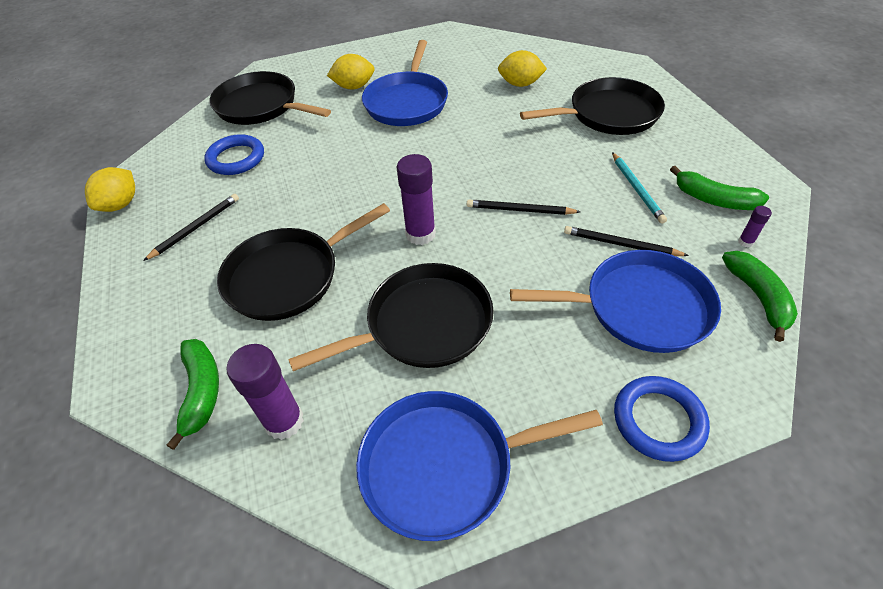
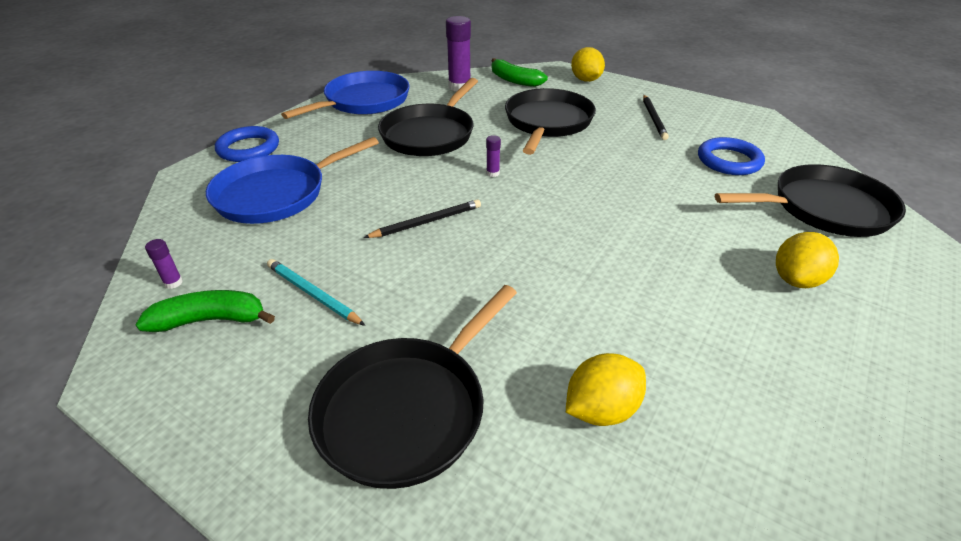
camera: 140 degrees right, 10 degrees down
yellow lemon [85,167,135,212] -> yellow lemon moved to [571,47,605,82]
blue pan [362,40,448,126] -> none
purple glue stick [397,154,436,245] -> purple glue stick [486,135,501,177], size x0.47
black pencil [564,226,689,256] -> none
green banana [722,251,798,342] -> none

